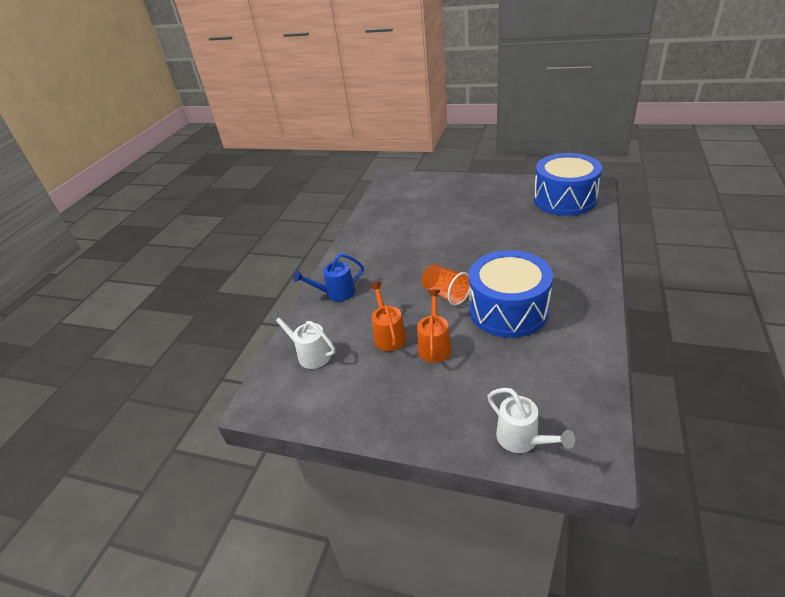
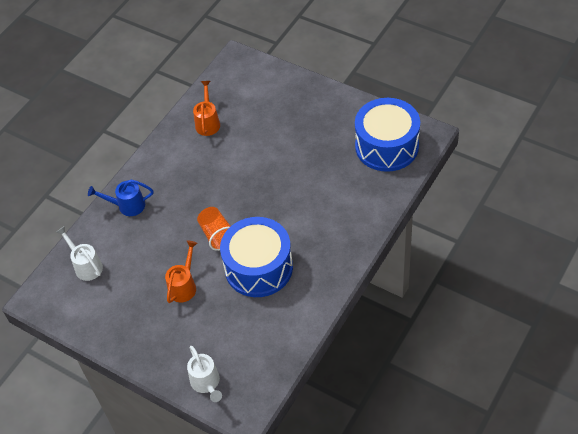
camera: 15 degrees right, 15 degrees up
orange watering can [370,282,407,351] -> orange watering can moved to [193,81,220,136]

